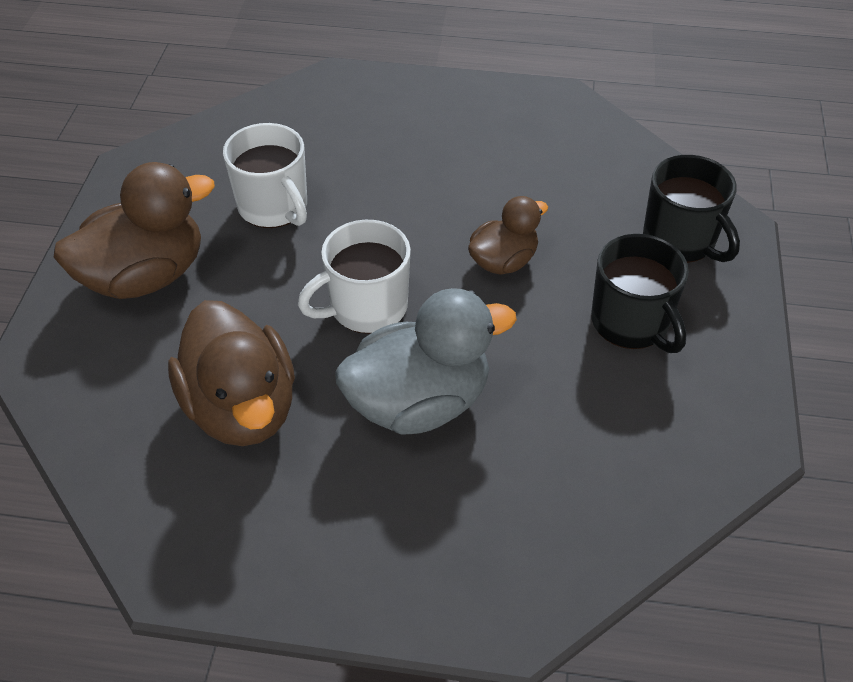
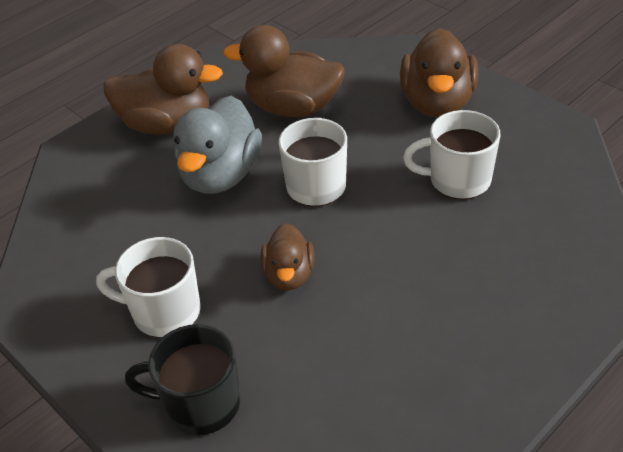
camera: 130 degrees right, 5 degrees down
black mug [591,234,689,353] -> white mug [96,237,201,338]
none -> brown duck [104,44,223,135]

